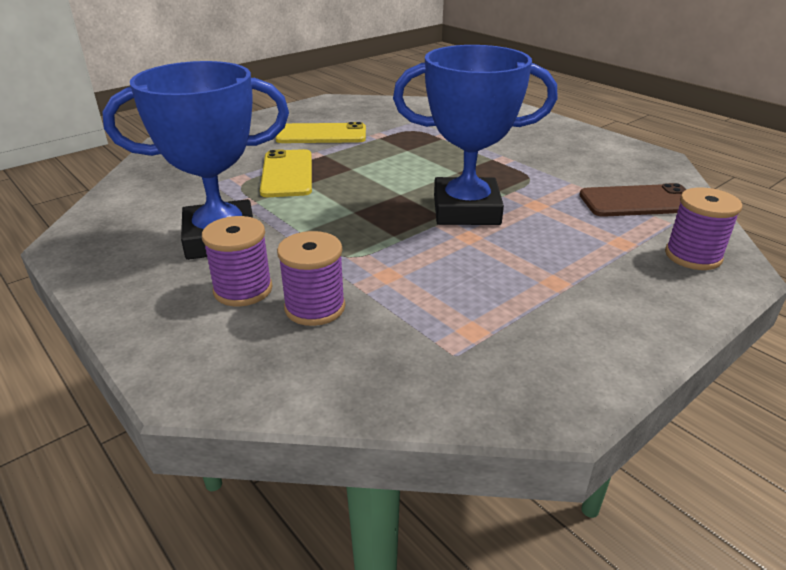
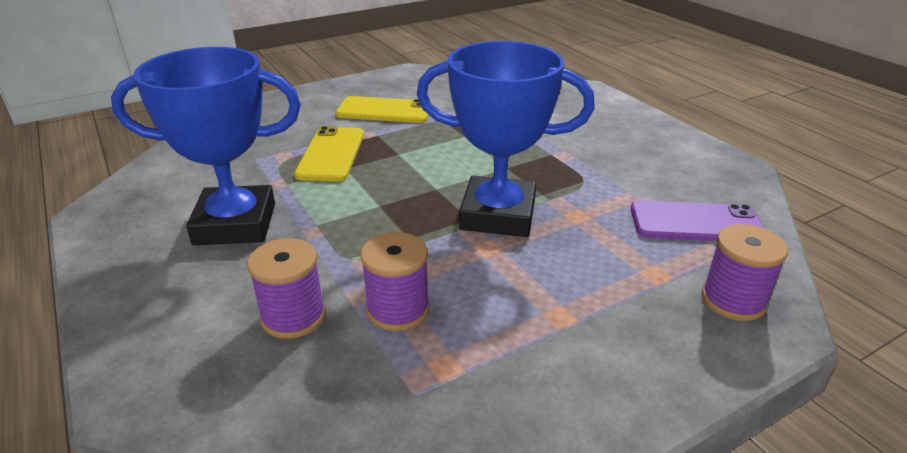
camera: 10 degrees right, 0 degrees up
purple spool [202,216,272,306] -> purple spool moved to [361,232,429,331]
brown phone [579,183,686,217] -> purple phone [631,200,765,241]

